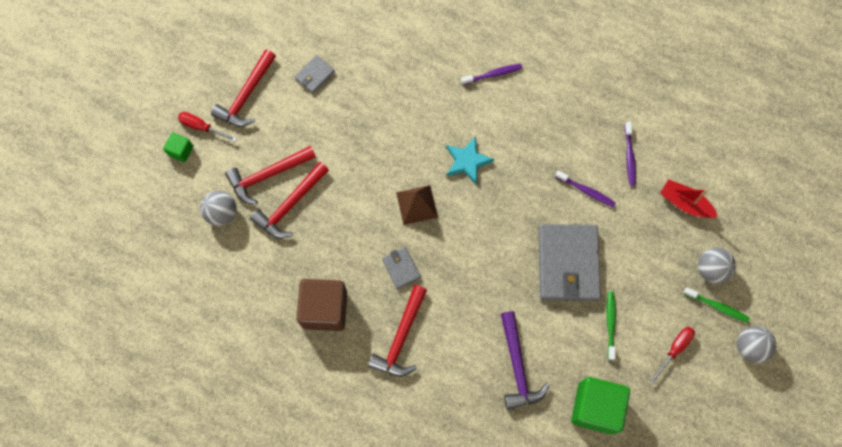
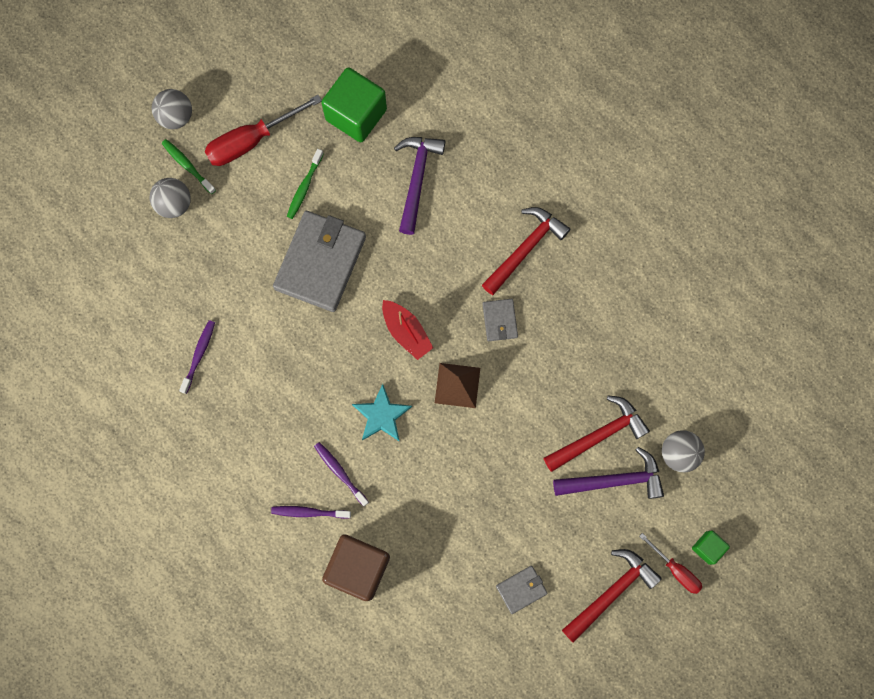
camera: 160 degrees left, 5 degrees up
red hammer [225,146,316,204] -> purple hammer [553,447,664,499]
brown cube [297,279,347,331] -> brown cube moved to [322,534,390,601]
purple toothbrush [555,170,616,207] -> purple toothbrush moved to [314,442,369,507]
red screwdriver [650,327,695,383] -> red screwdriver [204,95,322,166], size x1.74
red boat [661,179,718,218] -> red boat moved to [382,300,433,360]

